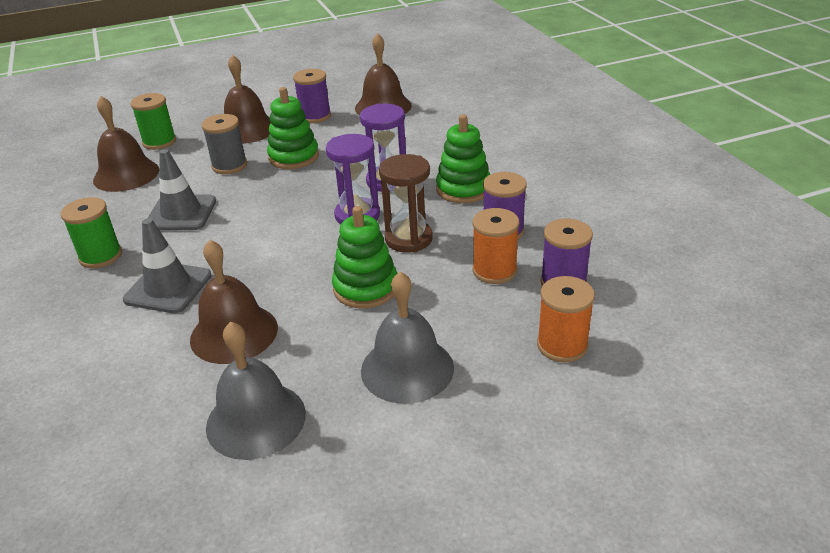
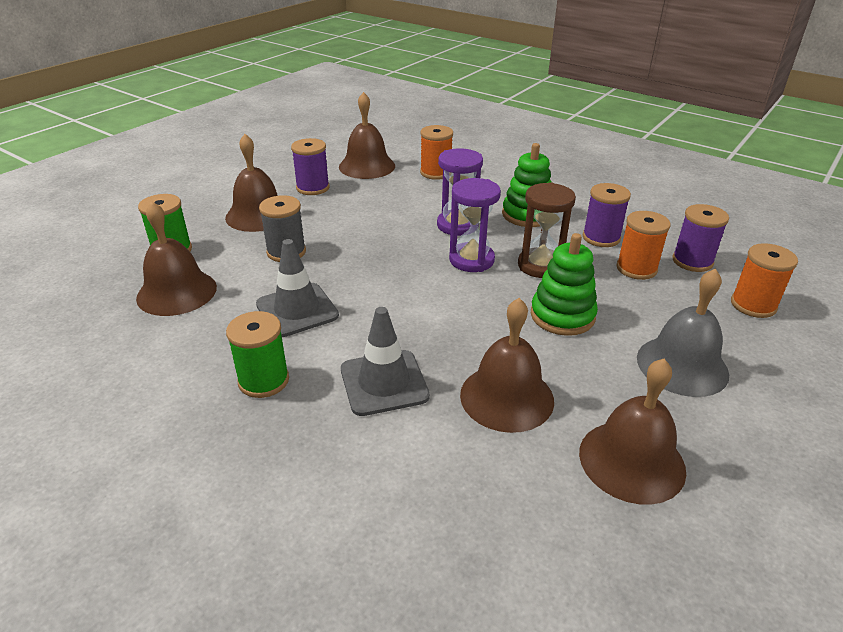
camera: 35 degrees left, 0 degrees up
grey bell [206,321,306,460] -> brown bell [579,359,686,505]
green stacking toy [267,87,319,169] -> none
none -> orange spool [420,125,453,180]

